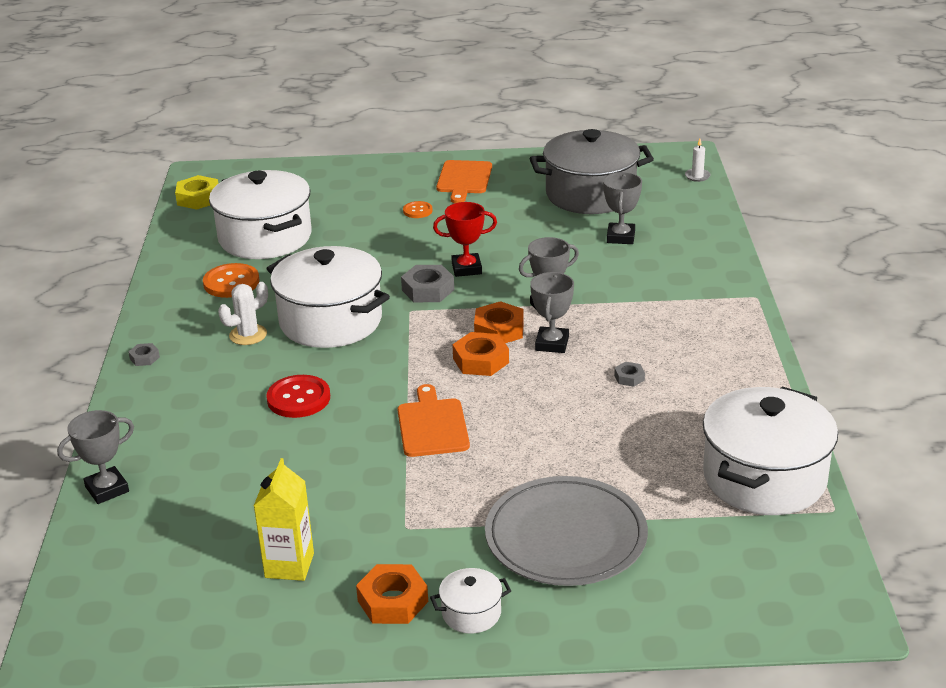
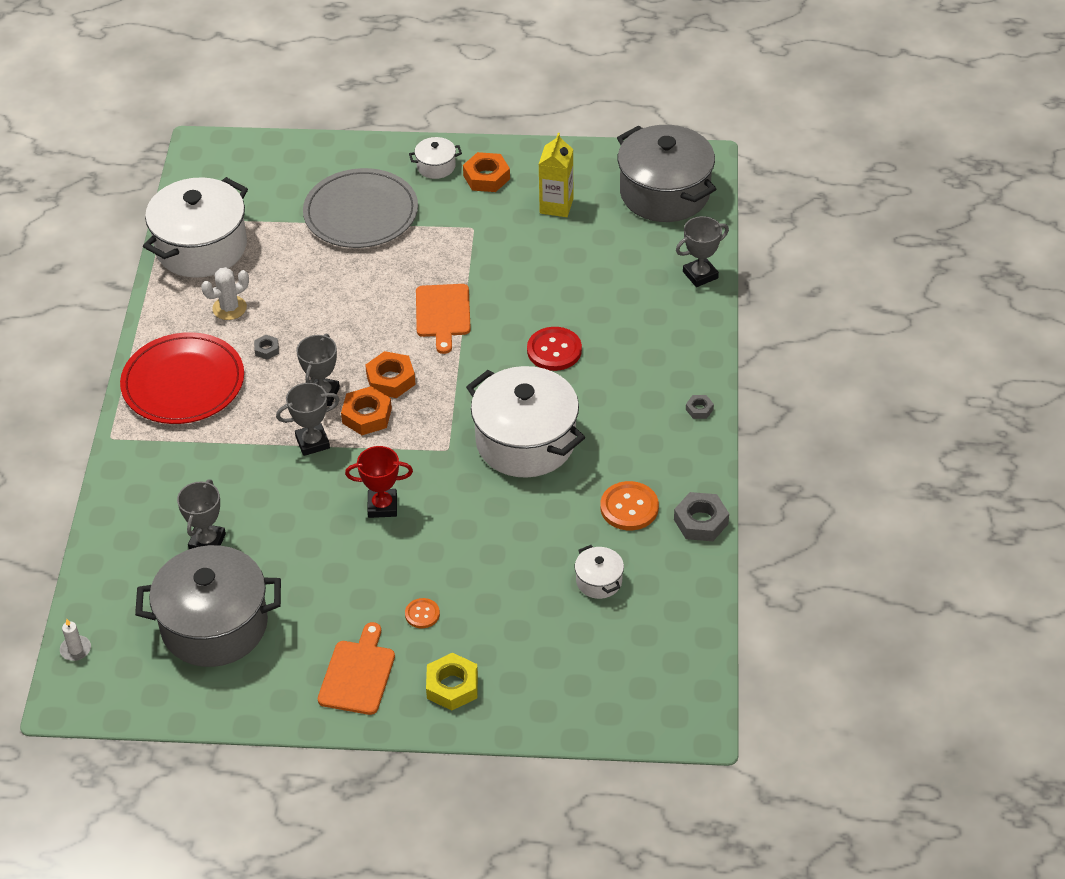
camera: 175 degrees left, 15 degrees up
yellow nut [175,175,218,210] -> yellow nut moved to [426,653,478,711]
white pot [209,170,312,259] -> white pot [575,545,624,599], size x0.44
white cactus [218,282,268,345] -> white cactus moved to [201,267,249,320]
grey nut [401,265,454,302] -> grey nut moved to [674,492,729,541]
none -> red plate [120,332,244,424]
none -> grey pot [617,125,716,222]

